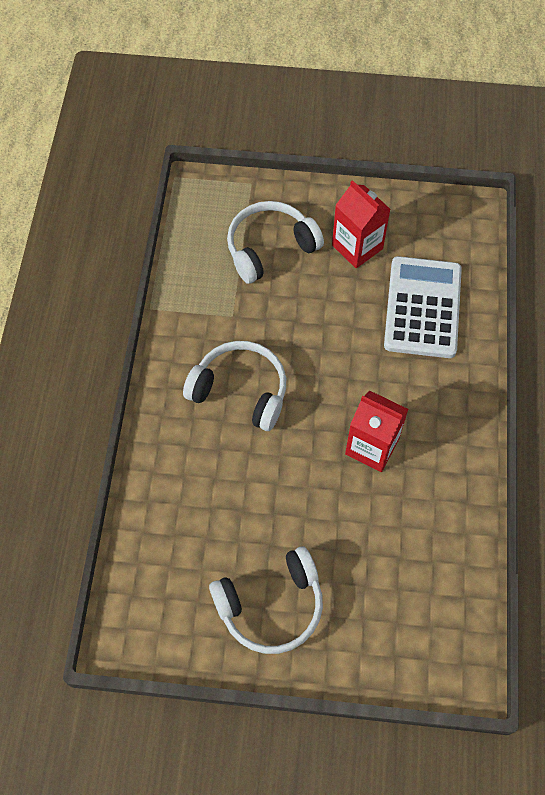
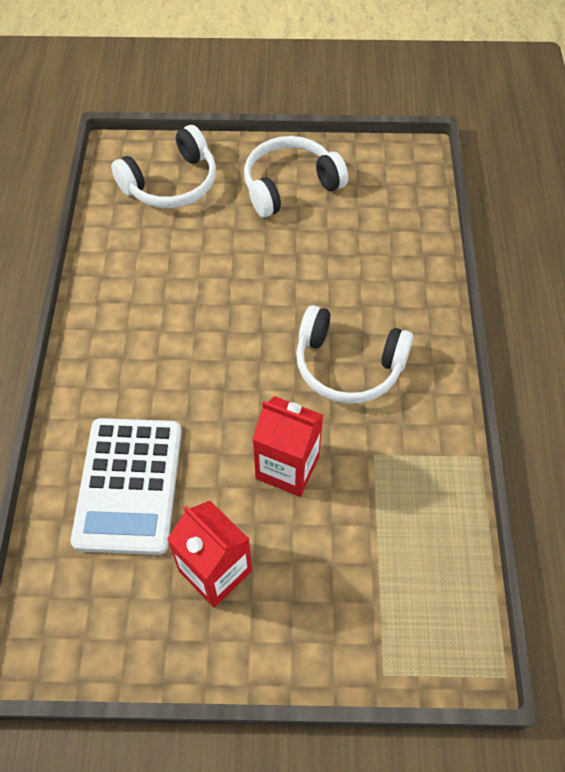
camera: 175 degrees right, 5 degrees down
white headphones [227,201,324,284] -> white headphones moved to [111,125,216,208]
red carton [345,390,409,472] -> red carton moved to [252,396,323,497]

